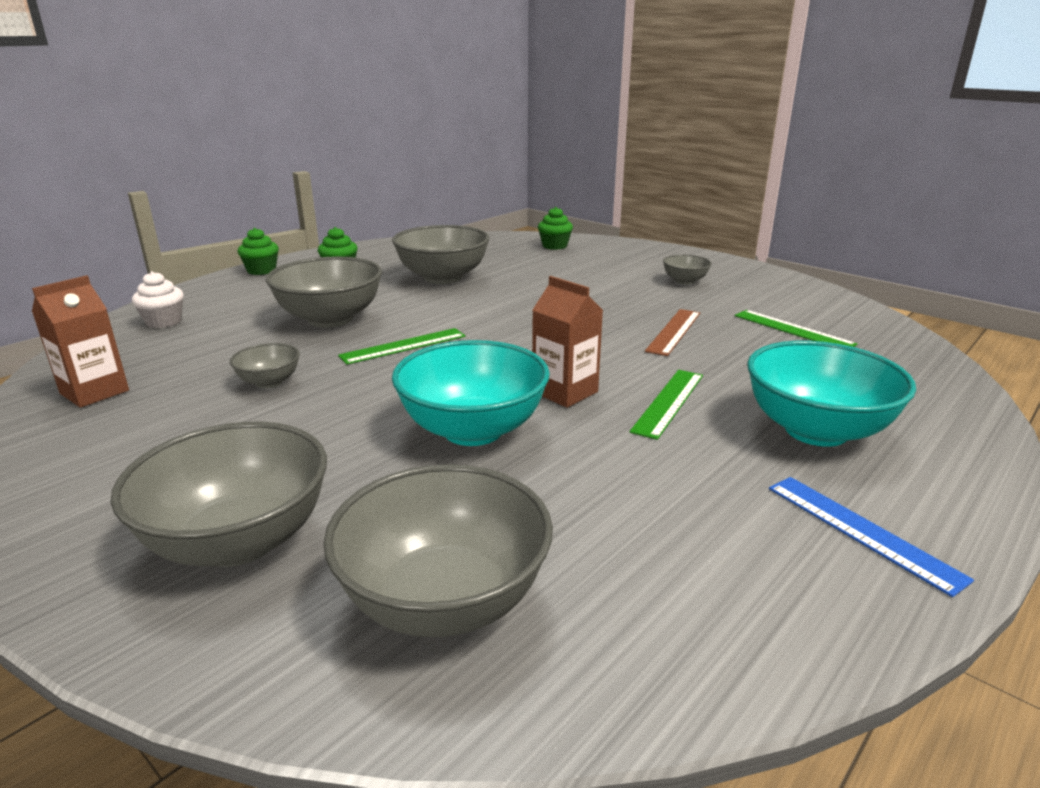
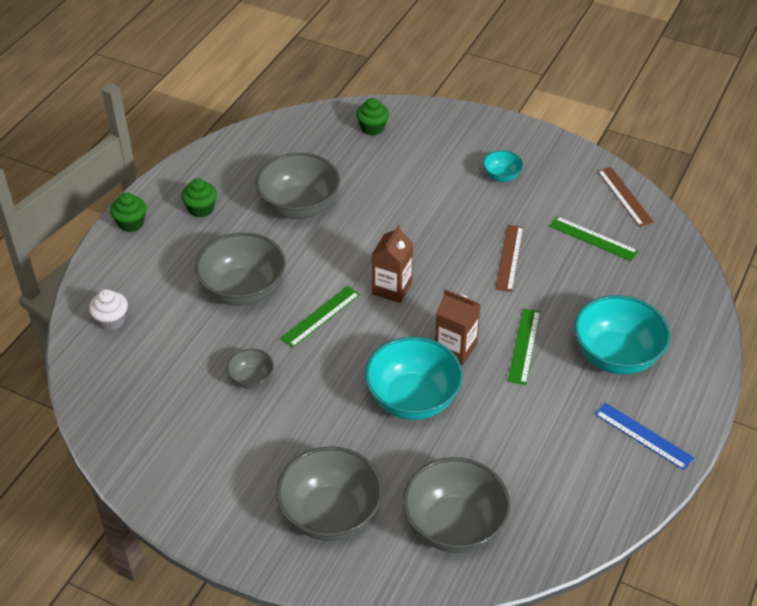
camera: 15 degrees left, 20 degrees up
brown carton [32,275,129,408] -> brown carton moved to [372,225,413,303]
grey bowl [663,255,712,285] -> turquoise bowl [483,150,523,182]
none -> brown ruler [597,167,654,227]

